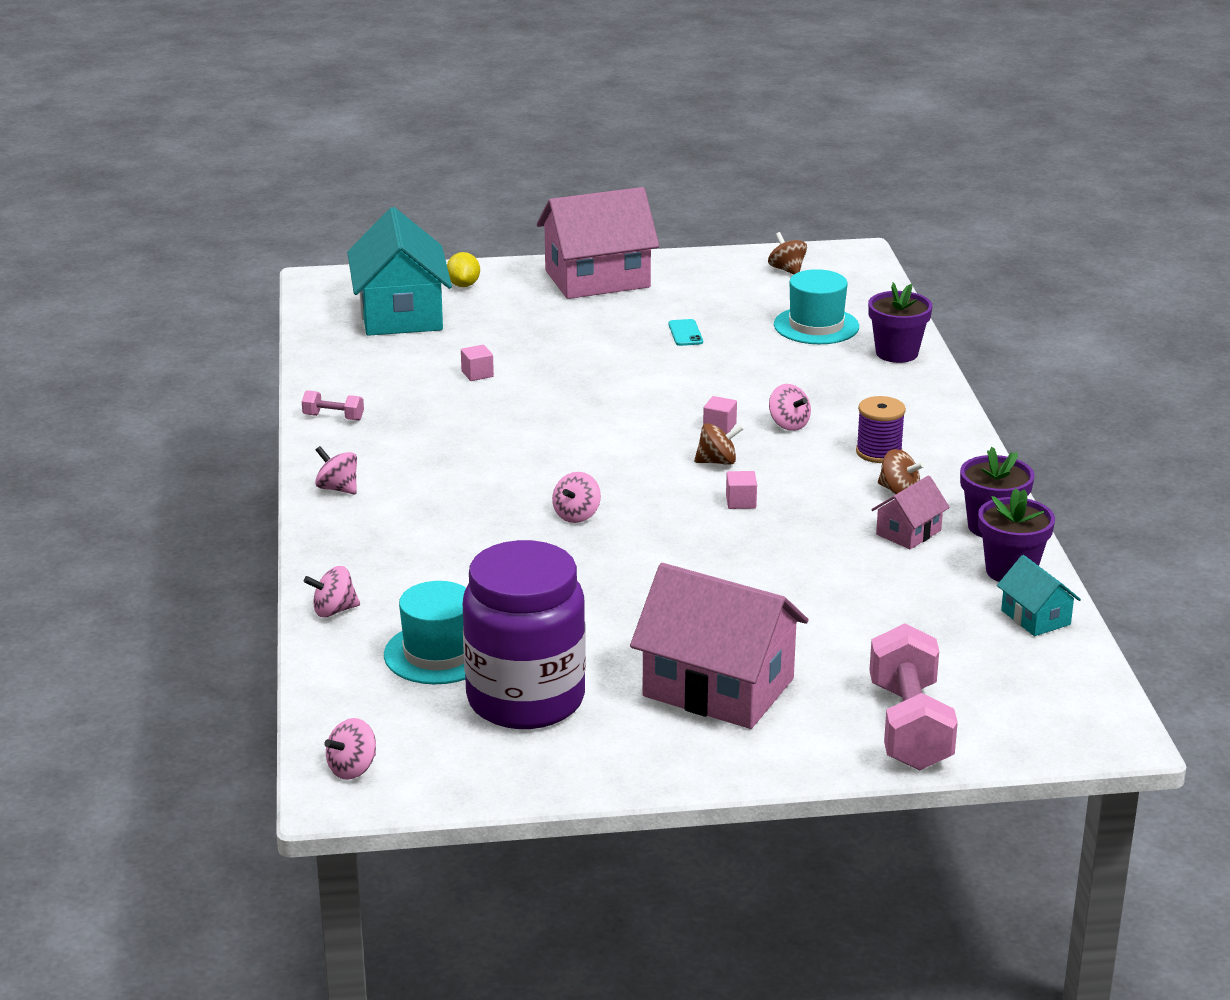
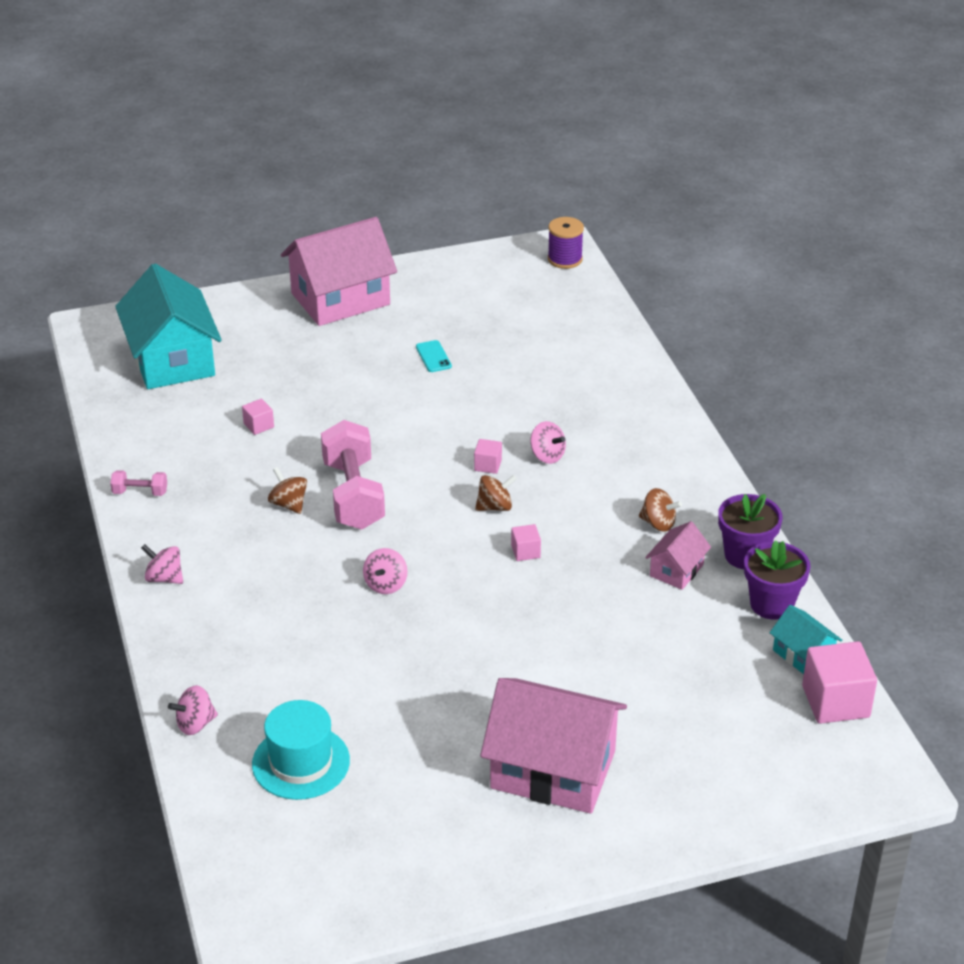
camera: 10 degrees left, 10 degrees up
pink spinning top [324,718,376,780] -> none
yellow lemon [447,252,480,287] -> none
purple jar [463,540,586,729] -> none
brown spinning top [768,232,807,275] -> brown spinning top moved to [268,467,307,514]
turquoise hat [774,269,859,344] -> none
purple spool [856,396,906,463] -> purple spool moved to [548,217,584,269]
purple flower pot [868,282,932,363] -> none
pink dumbbell [869,623,958,771] -> pink dumbbell moved to [321,420,385,530]
none -> pink cube [802,641,877,724]

